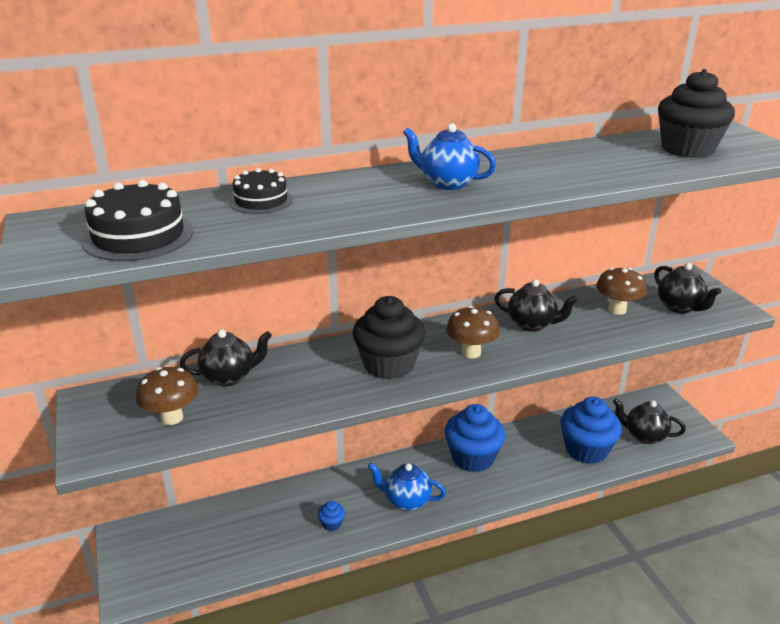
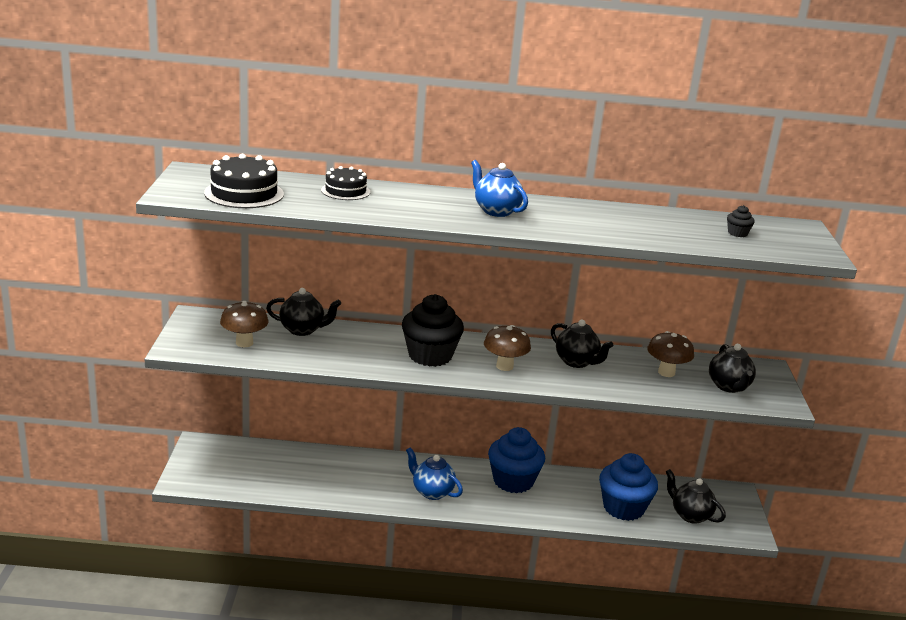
camera: 20 degrees right, 5 degrees down
blue cupcake [318,501,345,531] -> none
black cupcake [658,69,735,158] -> black cupcake [727,205,755,237], size x0.41

